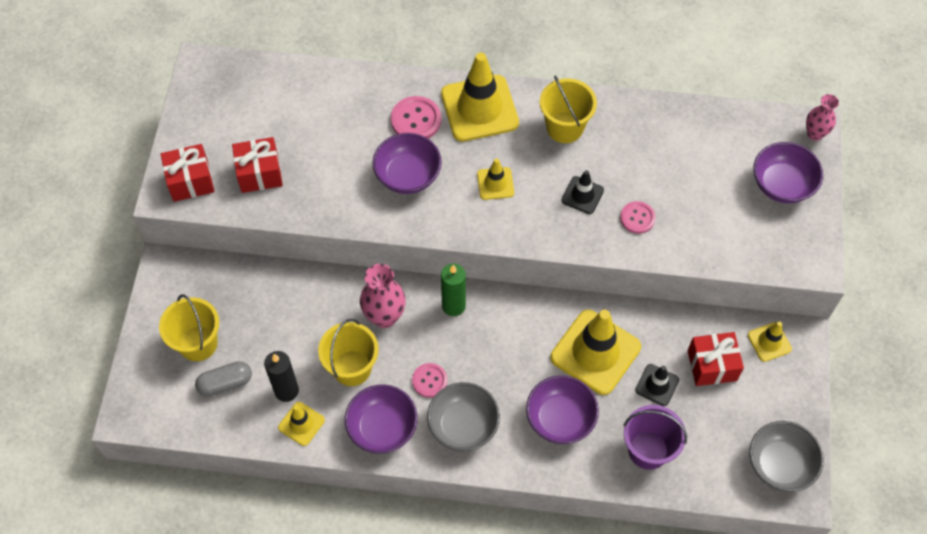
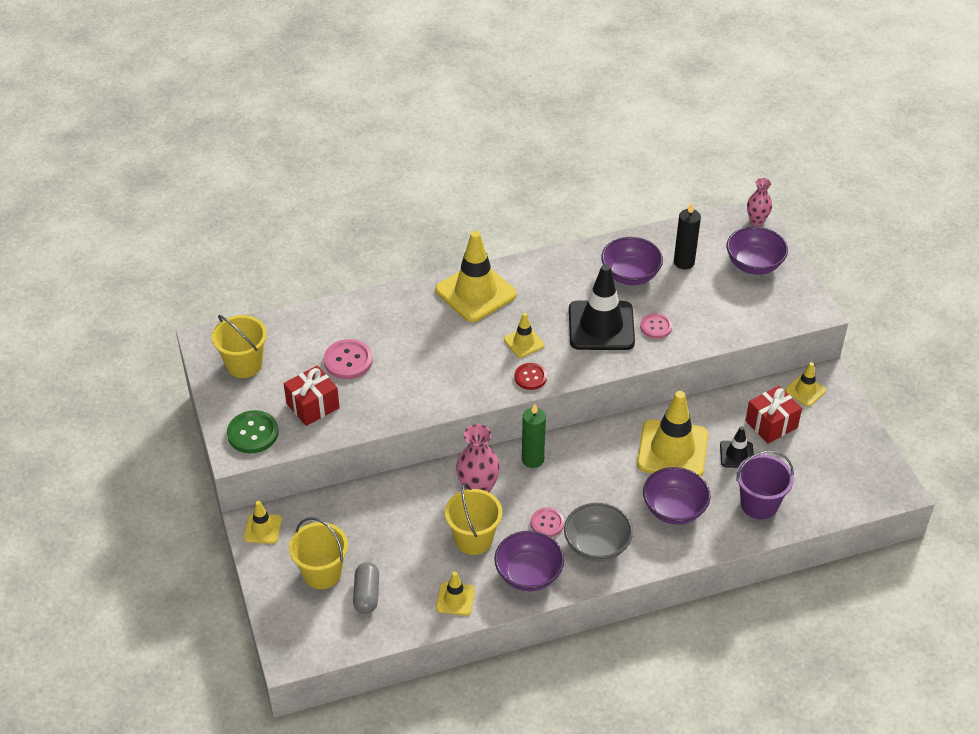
camera: 25 degrees left, 15 degrees down
red gift [161,144,215,202] -> green button [227,410,279,453]
grey capsule [195,361,252,397] -> grey capsule turned 45 degrees counterclockwise [353,562,379,614]
black candle [264,351,299,402] -> black candle moved to [674,203,701,269]
purple bowl [373,133,442,194] -> purple bowl moved to [601,237,663,285]
pink button [391,96,441,139] -> pink button moved to [323,339,373,379]
yellow bucket [540,76,597,143] -> yellow bucket moved to [212,315,267,378]
black traffic cone [562,170,604,214] -> black traffic cone [569,264,635,350], size x2.02
grey bowl [749,421,824,492] -> none
none -> yellow traffic cone [244,501,282,544]
none -> red button [514,363,547,390]

